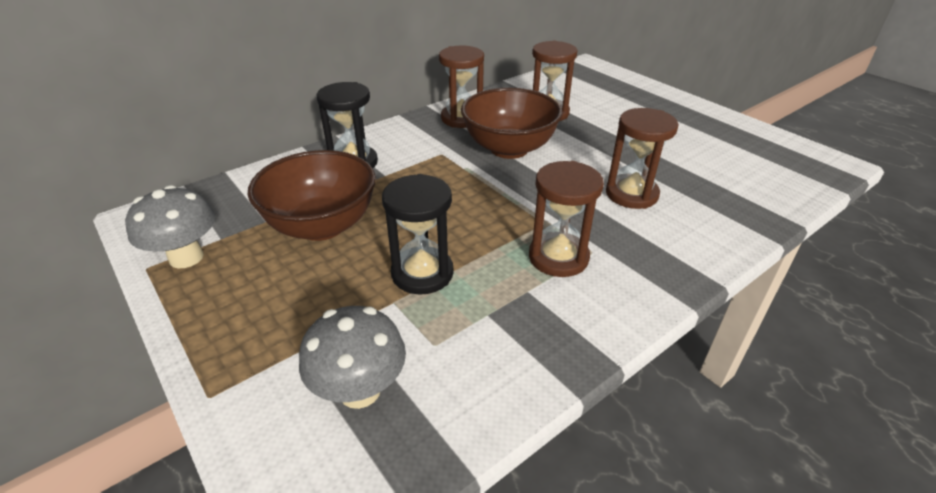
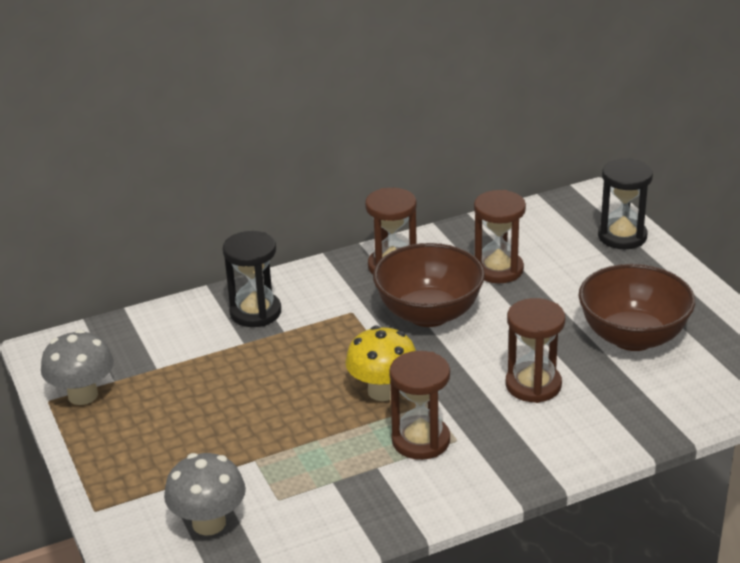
camera: 15 degrees right, 5 degrees down
brown bowl [248,150,376,241] -> brown bowl moved to [579,264,695,351]
black hourglass [382,174,454,295] -> black hourglass moved to [598,158,653,249]
none -> yellow mushroom [346,326,416,401]

